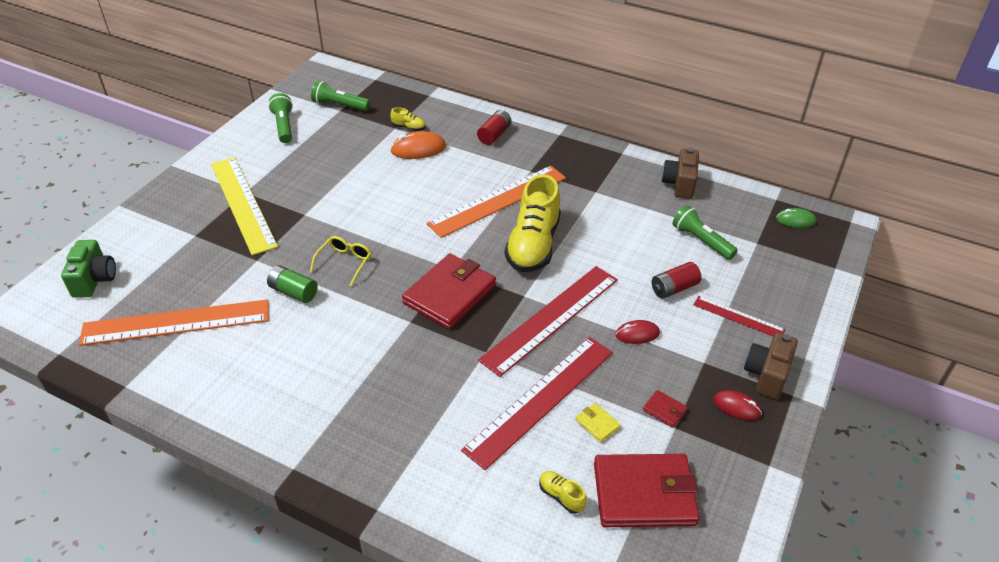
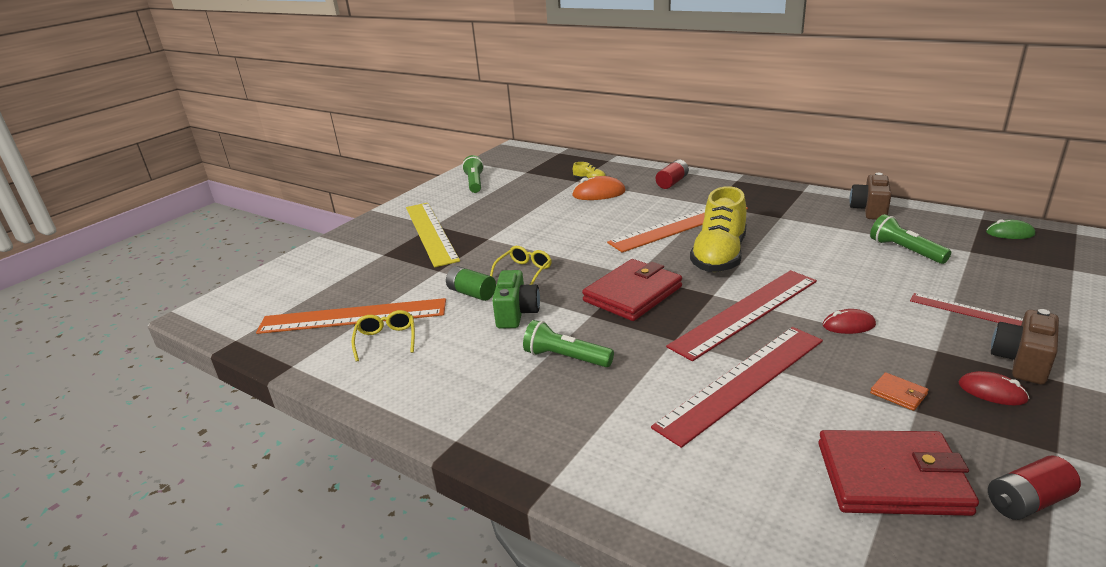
camera: 10 degrees right, 15 degrees down
green camera [61,240,116,298] -> green camera moved to [492,270,540,328]
green flashlight [311,81,370,111] -> green flashlight moved to [523,320,614,367]
yellow shoe [539,471,587,514] -> none
yellow wallet [575,403,621,443] -> none
red wallet [643,390,688,428] -> orange wallet [870,372,929,411]
red battery [652,262,702,299] -> red battery moved to [988,456,1081,520]
none -> yellow glasses [351,310,415,362]

